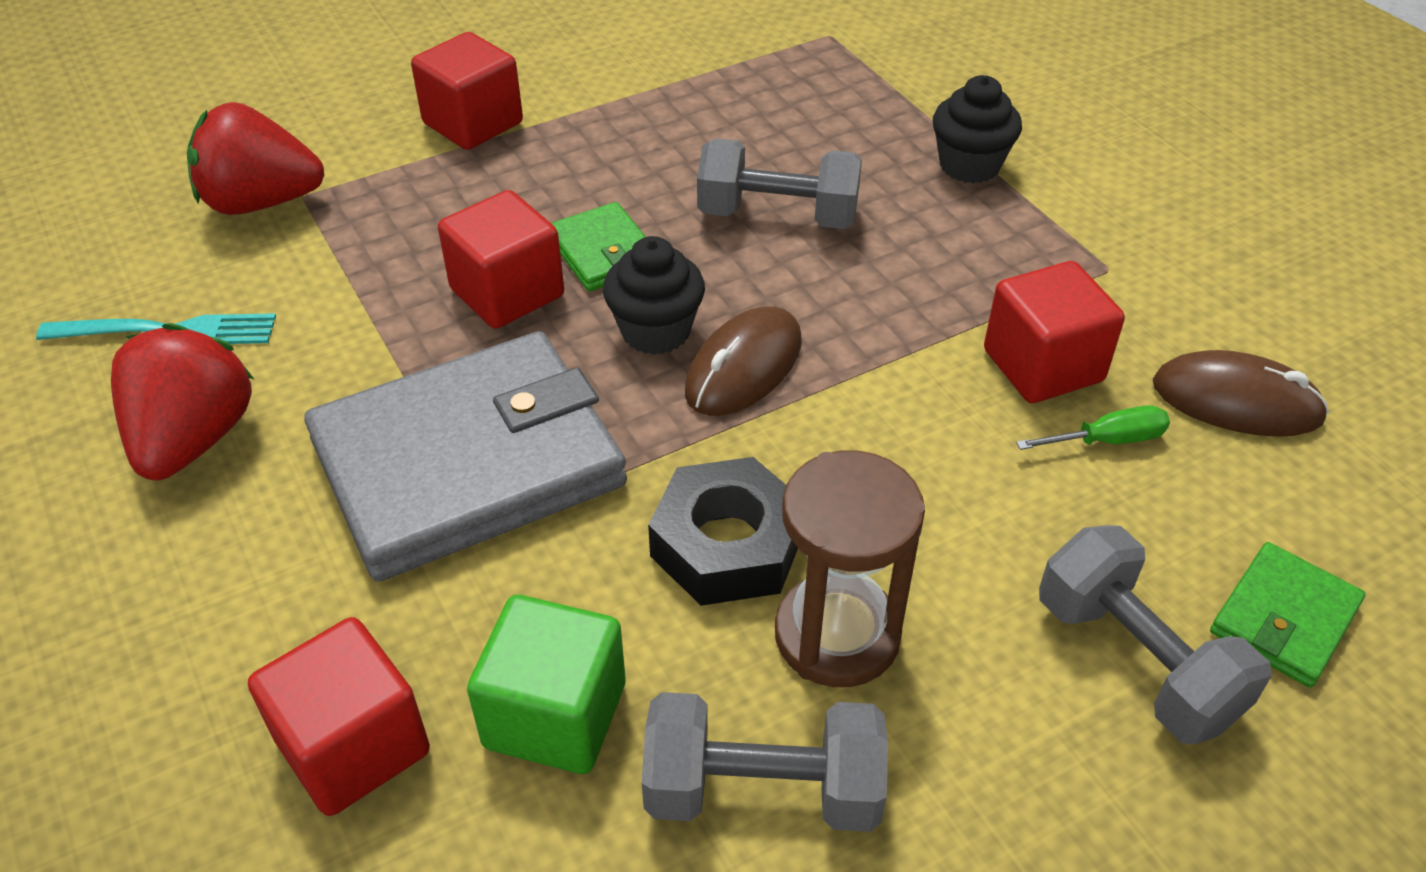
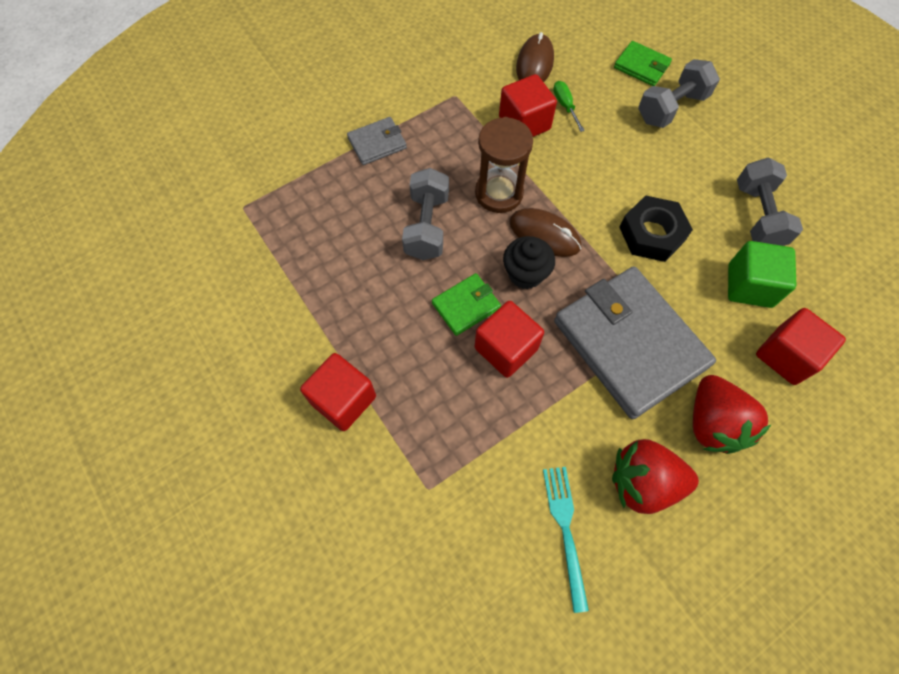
camera: 95 degrees left, 20 degrees up
red strawberry [187,102,324,215] -> red strawberry moved to [693,375,772,454]
brown hourglass [775,450,925,687] -> brown hourglass moved to [475,117,533,213]
black cupcake [933,75,1022,183] -> grey wallet [347,117,407,165]

